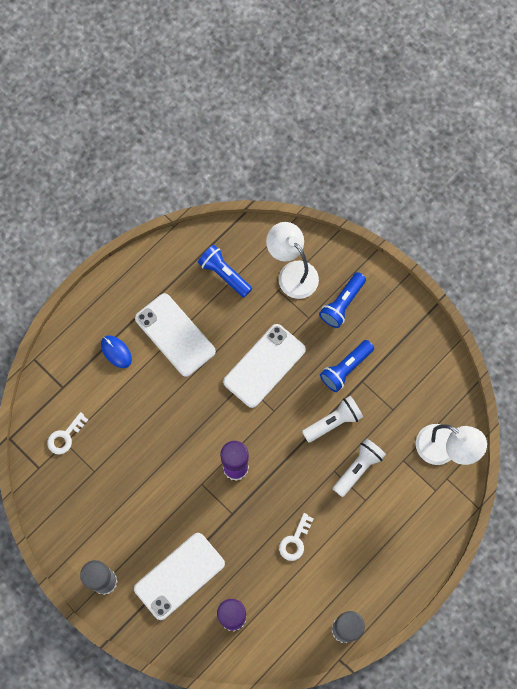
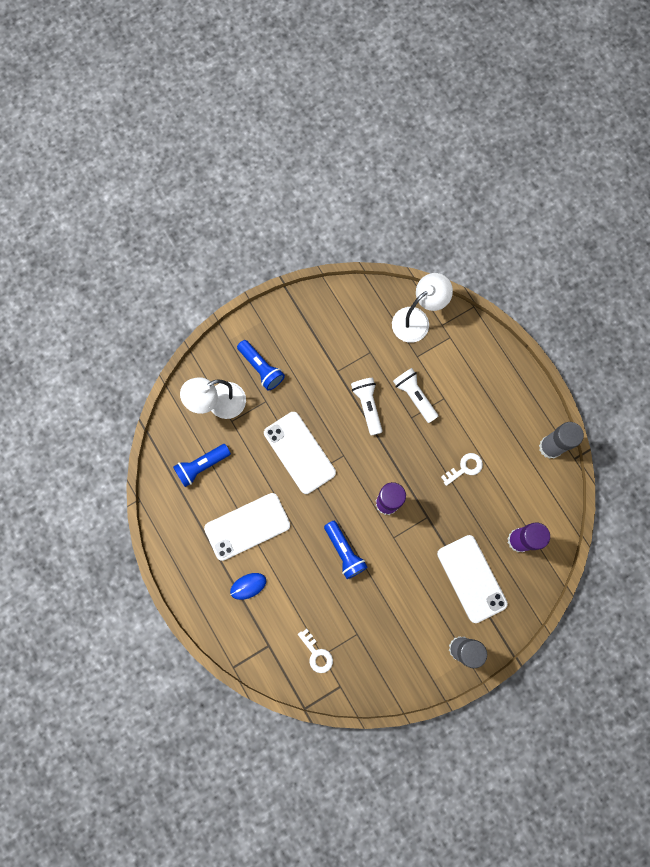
camera: 75 degrees left, 5 degrees up
white key [279,513,314,561] -> white key turned 75 degrees counterclockwise [441,453,483,486]
blue flashlight [320,340,374,392] -> blue flashlight moved to [324,521,368,579]

